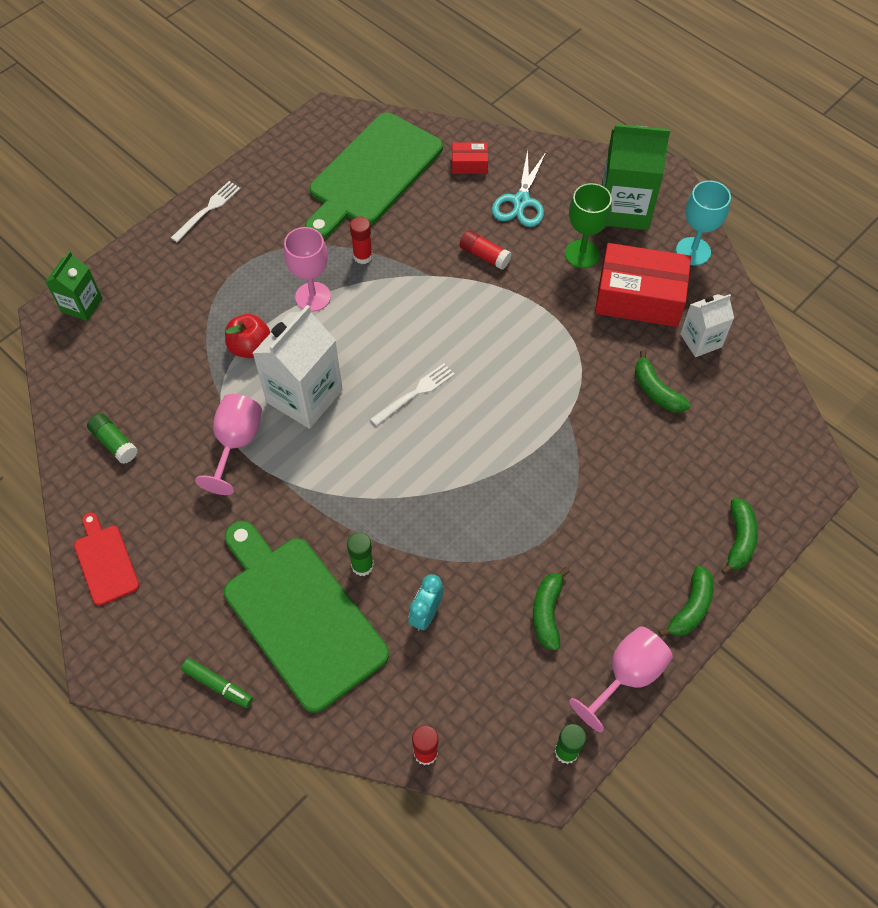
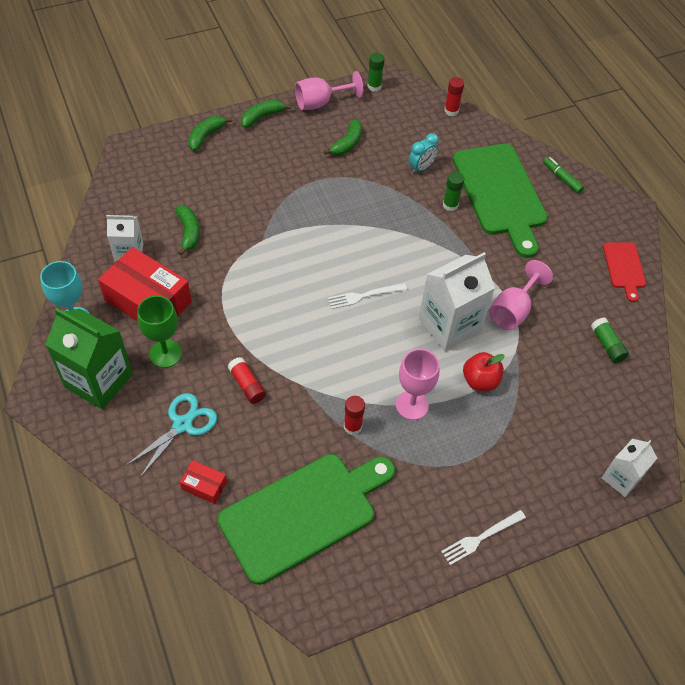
camera: 160 degrees left, 5 degrees down
green carton [46,251,102,321] -> white carton [602,439,657,497]

